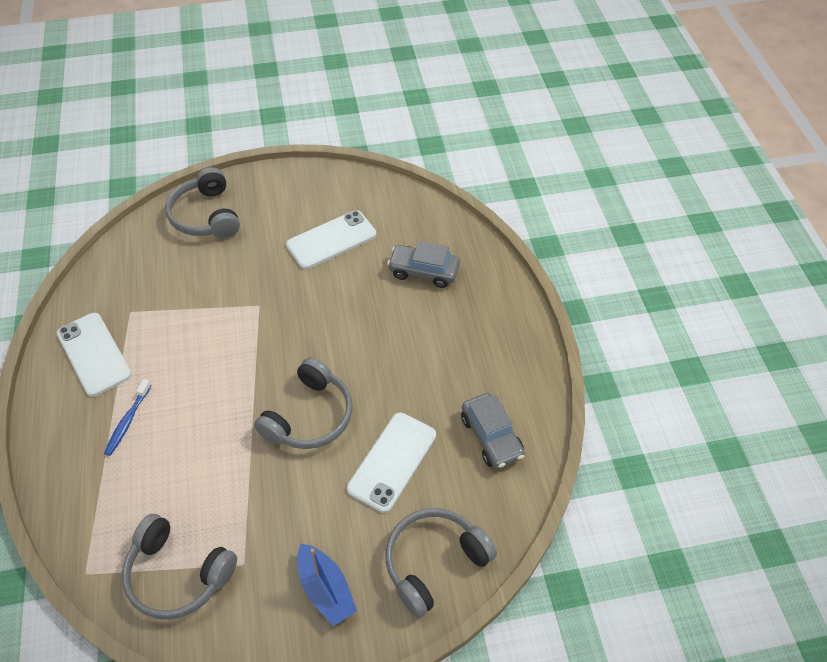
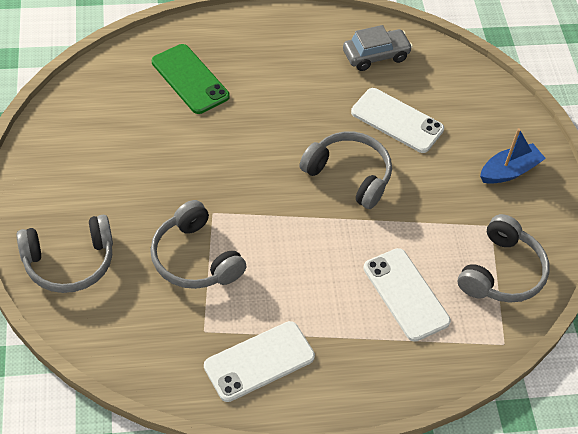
camera: 90 degrees left, 0 degrees up
blue toothbrush [104,379,152,456] -> none
white phone [286,210,376,269] -> white phone moved to [363,248,451,342]
grey headphones [385,508,497,618] -> grey headphones moved to [150,200,247,289]
grey car [387,241,460,288] -> green phone [152,44,230,114]

